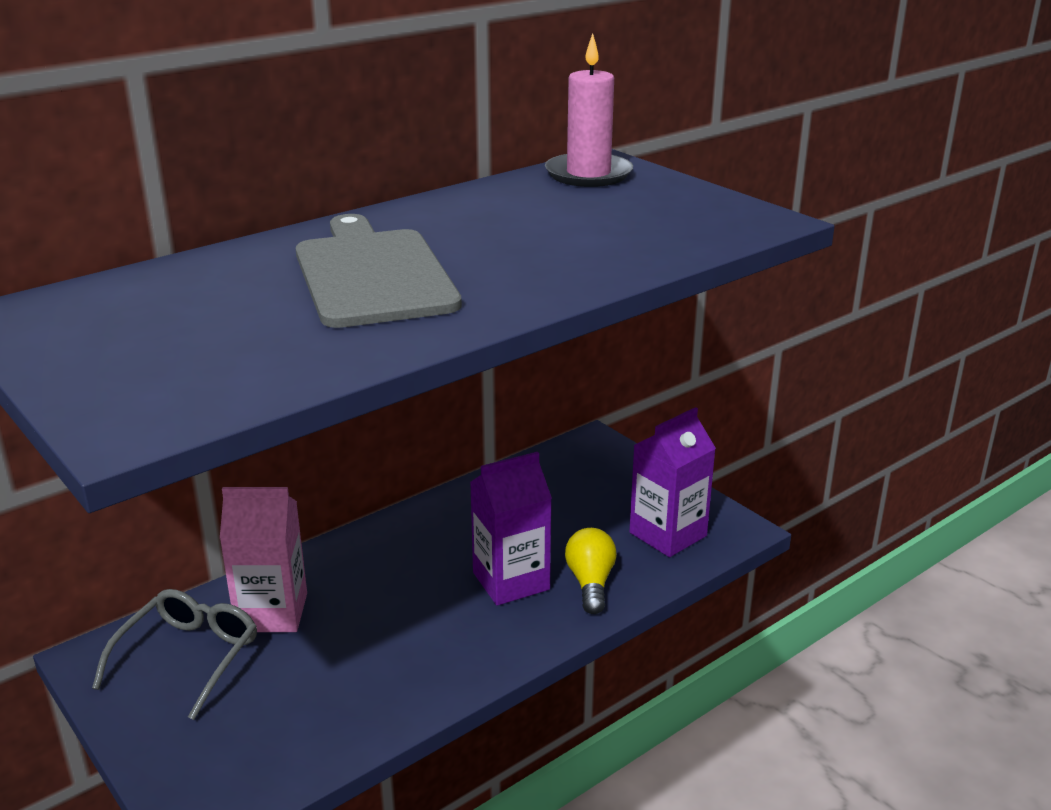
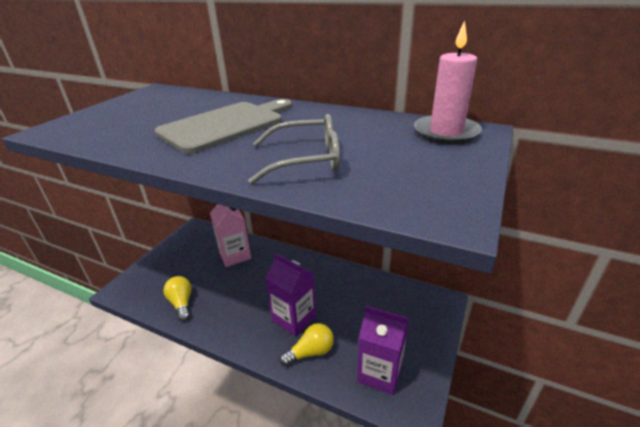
camera: 65 degrees right, 5 degrees up
grey glasses [92,589,257,720] -> grey glasses moved to [248,114,340,184]
none -> yellow light bulb [163,276,191,322]

